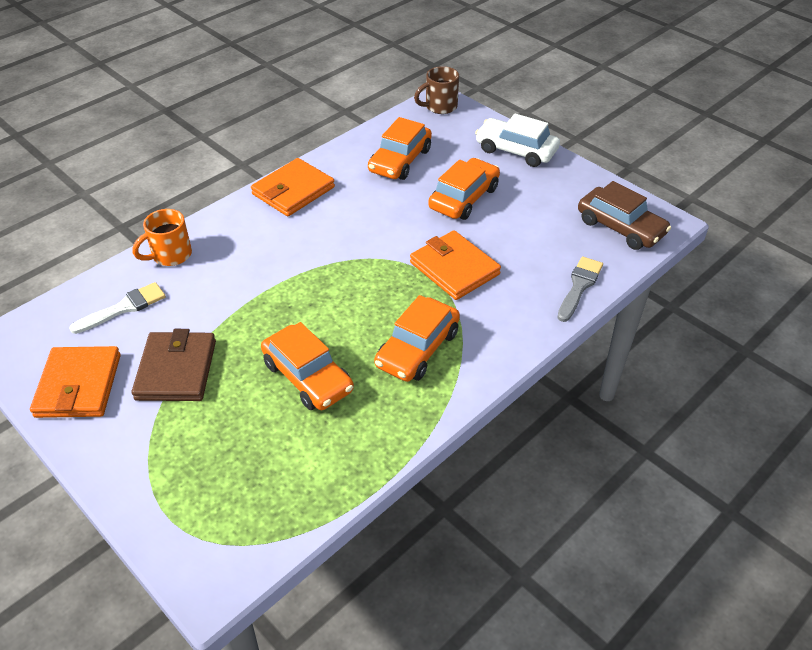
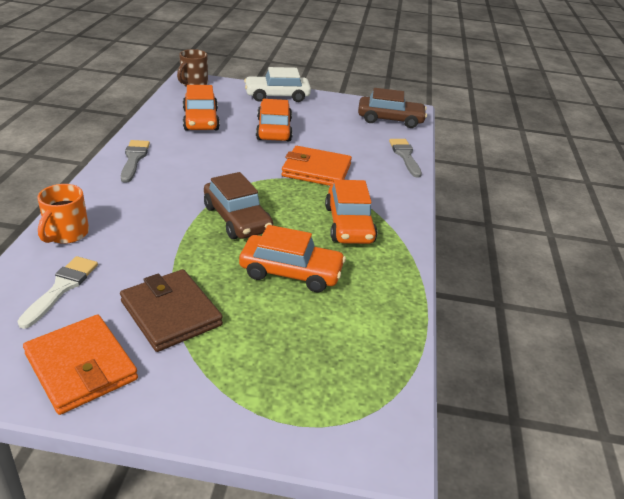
camera: 40 degrees left, 10 degrees down
orange wallet [251,158,335,216] -> grey brush [121,140,150,183]
none -> brown car [204,172,273,239]

